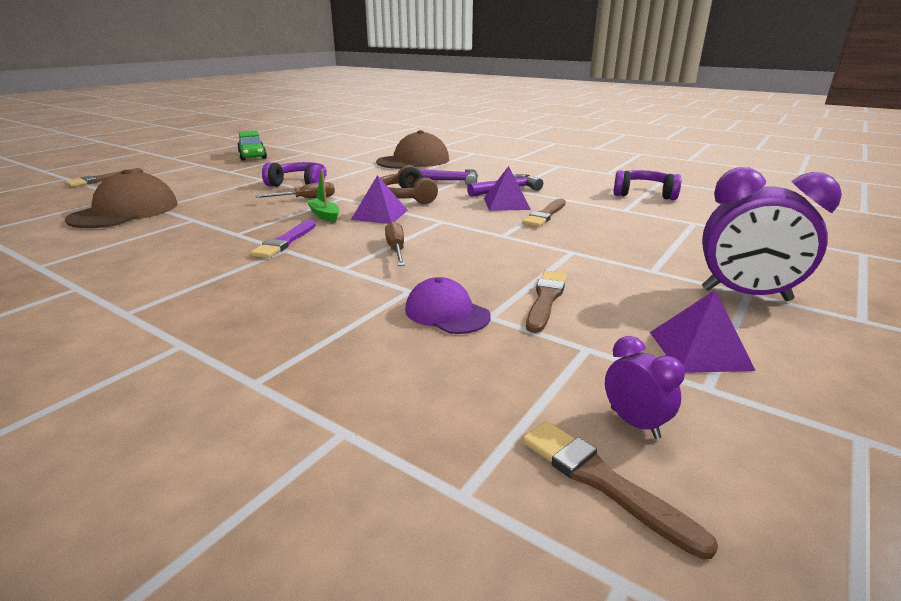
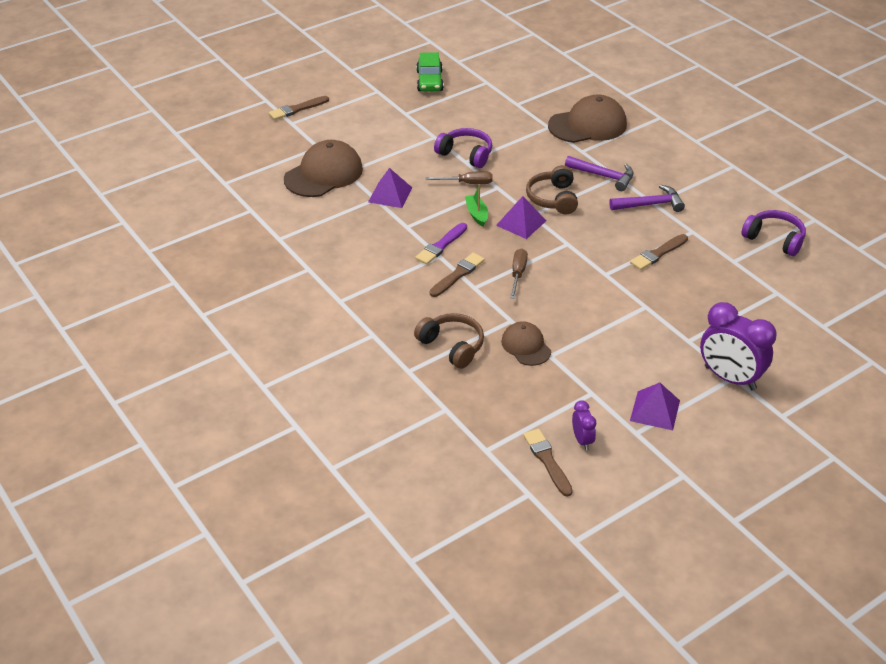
camera: 20 degrees right, 15 degrees up
purple cap [405,277,491,334] -> brown cap [501,321,551,366]
purple pyramid [484,166,531,211] -> purple pyramid moved to [368,168,412,208]
brown brush [526,271,567,333] -> brown brush moved to [430,253,485,297]
none -> brown headphones [414,313,484,369]

